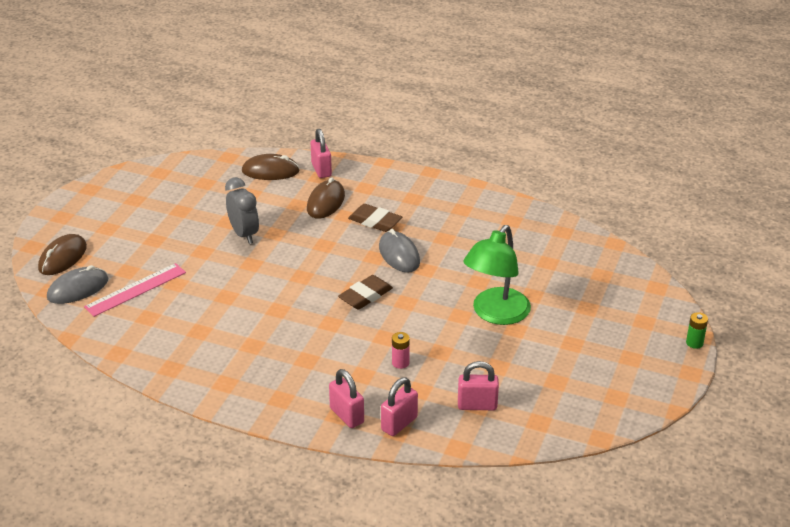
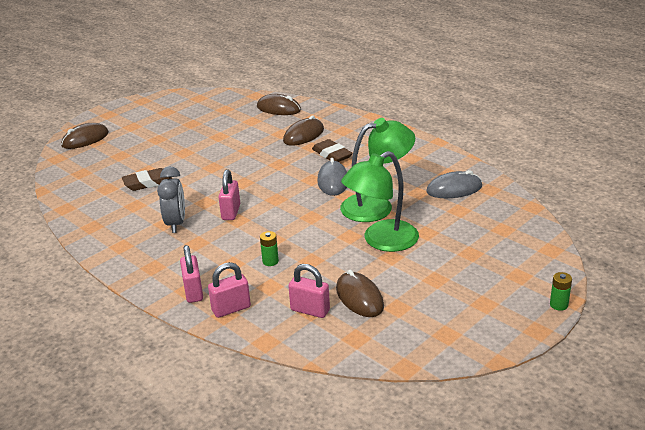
camera: 25 degrees right, 5 degrees down
grey mouse [47,265,109,304] -> grey mouse moved to [426,170,482,198]
pink ruler [84,263,186,317] -> none
grey clock [225,177,259,244] -> grey clock moved to [157,166,185,233]
pink padlock [311,129,332,178] -> pink padlock moved to [218,169,240,220]
brown eraser [338,275,393,310] -> brown eraser moved to [122,168,172,191]
pink battery [392,332,410,369] -> green battery [260,231,279,266]
none -> brown mouse [336,270,384,317]
none -> green lamp [340,118,415,222]

